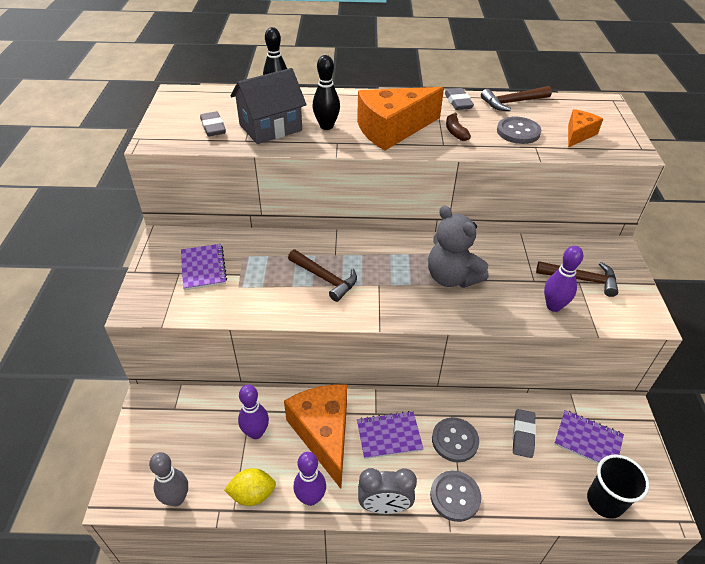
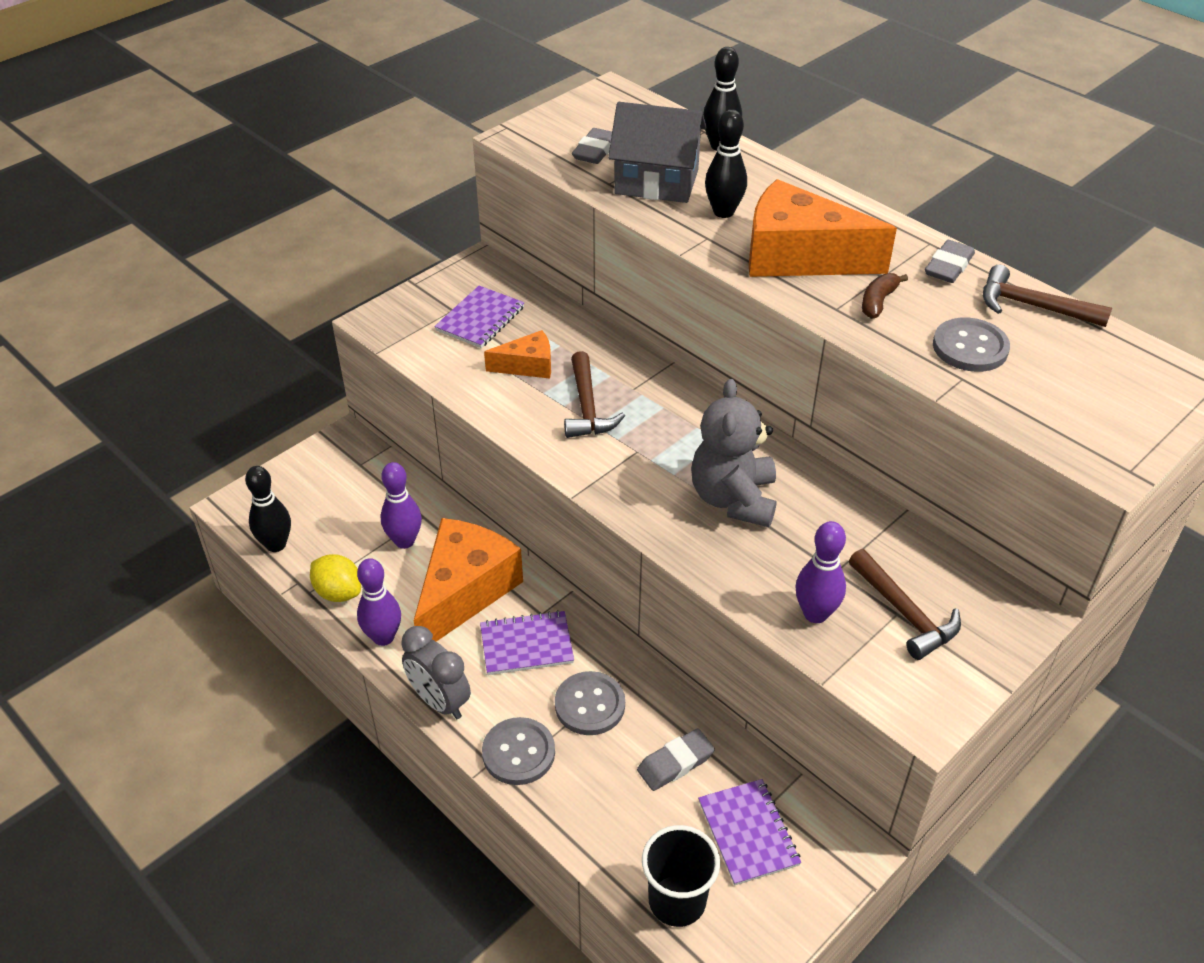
camera: 45 degrees right, 0 degrees up
grey bowling pin [149,452,188,506] -> black bowling pin [245,466,291,552]
purple notebook [357,411,423,459] -> purple notebook turned 45 degrees counterclockwise [480,610,574,675]
orange cheese [568,109,603,148] -> orange cheese moved to [484,330,551,379]

